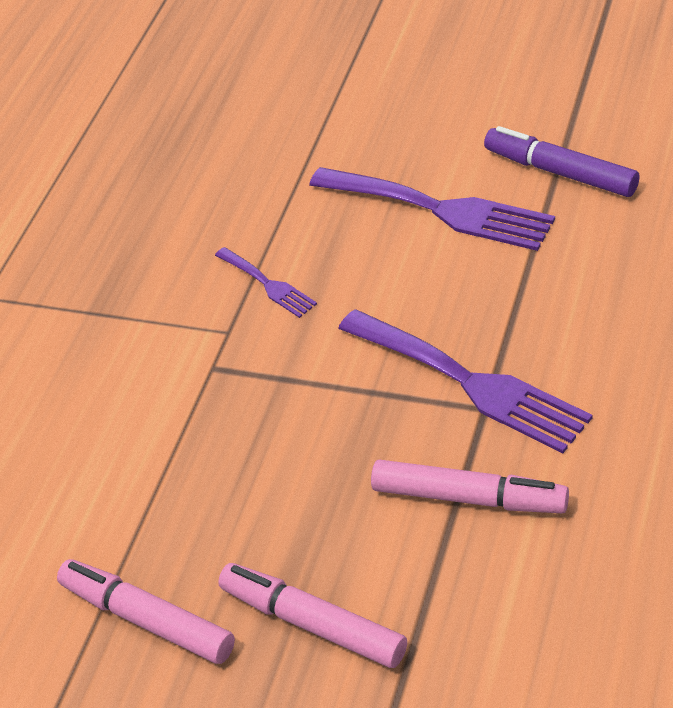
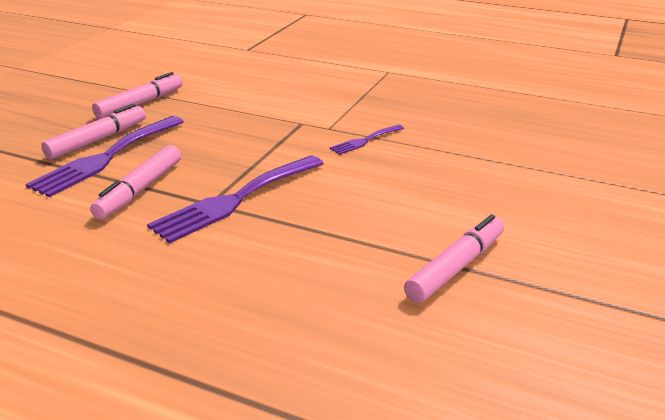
camera: 90 degrees right, 15 degrees down
purple fork [309,167,555,251] -> purple fork moved to [26,116,184,197]
purple marker [484,126,640,197] -> pink marker [404,214,504,303]

